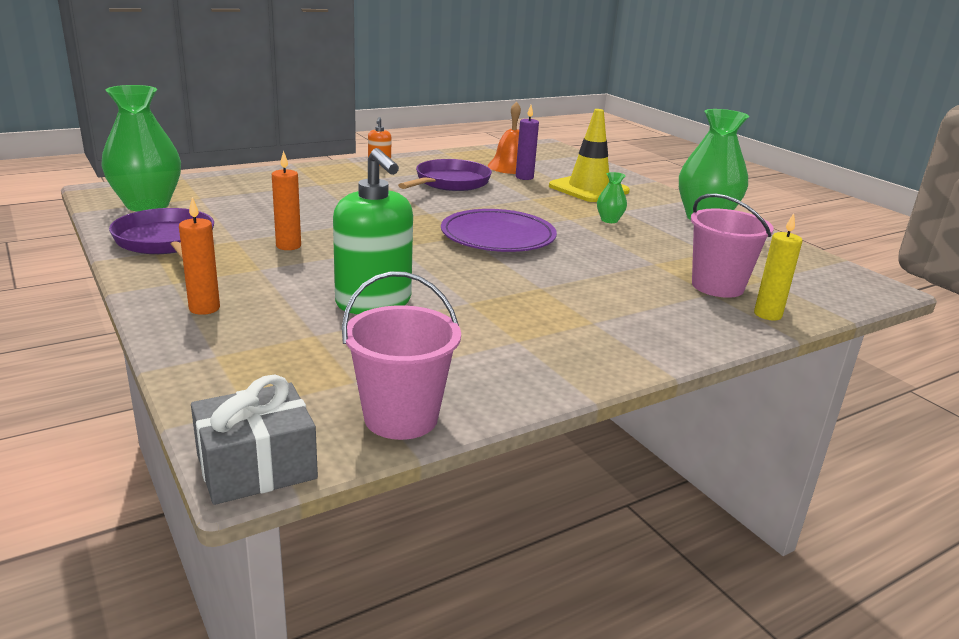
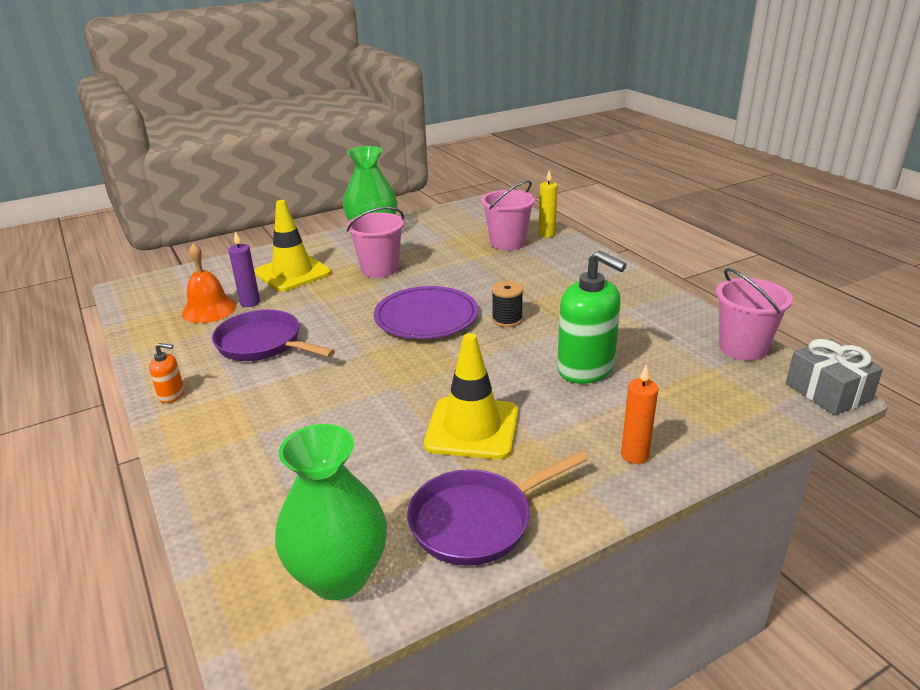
camera: 85 degrees left, 5 degrees up
orange candle [272,151,301,250] -> yellow traffic cone [424,333,518,459]
green soap dispenser [333,148,413,314] -> green soap dispenser turned 75 degrees clockwise [557,251,626,384]
green vase [597,172,627,223] -> pink bucket [347,207,404,278]
none -> black spool [492,281,523,327]

